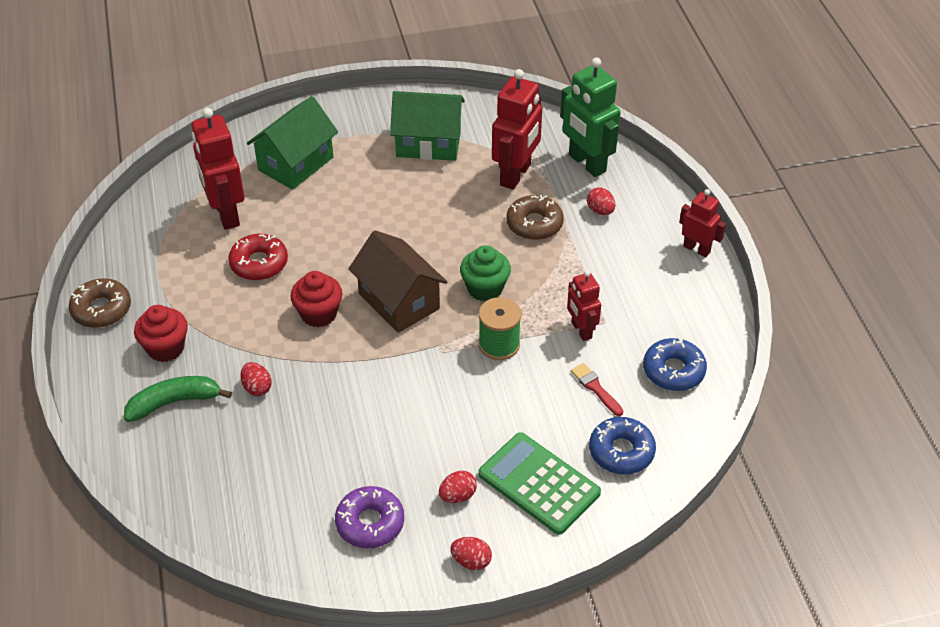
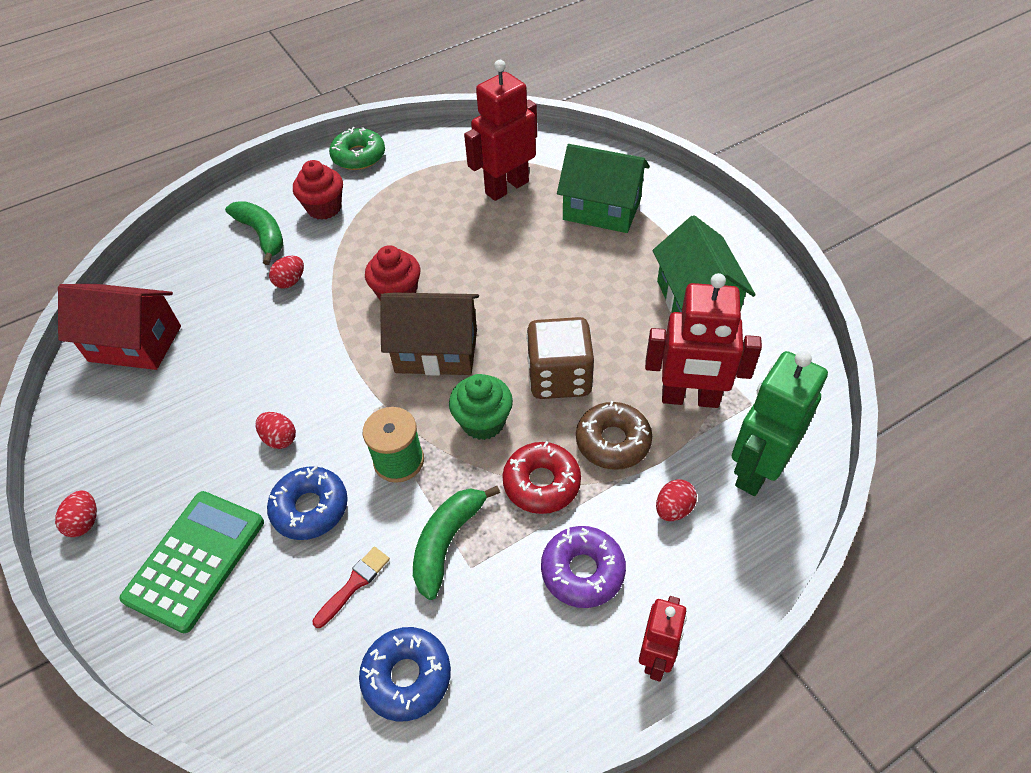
camera: 75 degrees right, 5 degrees up
brown donut [69,278,131,328] -> green donut [329,127,385,170]
red donut [228,234,288,280] -> red donut moved to [502,441,581,514]
purple donut [335,486,404,548] -> purple donut moved to [541,526,626,608]
brown house [348,230,447,333] -> brown house turned 60 degrees clockwise [380,292,479,376]
red egg [439,471,477,503] -> red egg moved to [256,412,296,449]
red robot [567,270,601,341] -> green banana [413,486,500,600]
blue donut [589,417,656,475] -> blue donut moved to [267,466,348,540]
none -> red house [58,284,181,370]
none -> brown dice [526,317,594,399]

